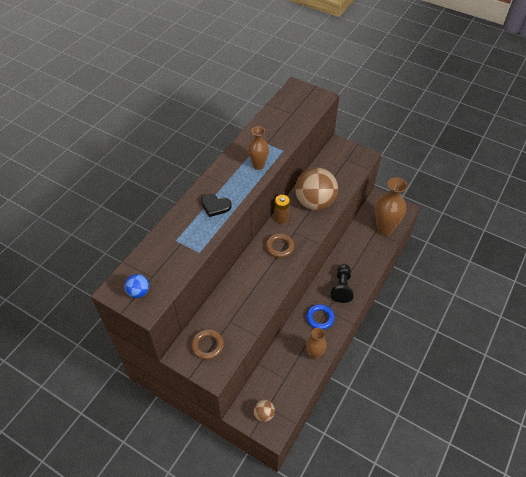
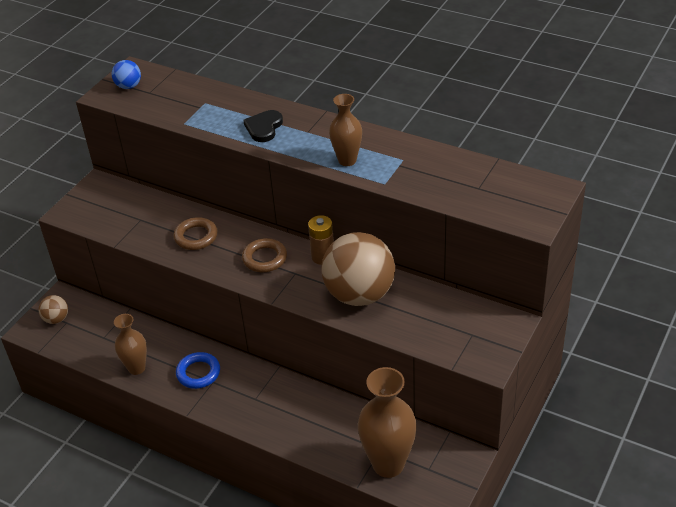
camera: 90 degrees right, 10 degrees down
brown ring [191,329,224,360] -> brown ring moved to [174,217,218,250]
black pawn [331,264,354,303] -> none

